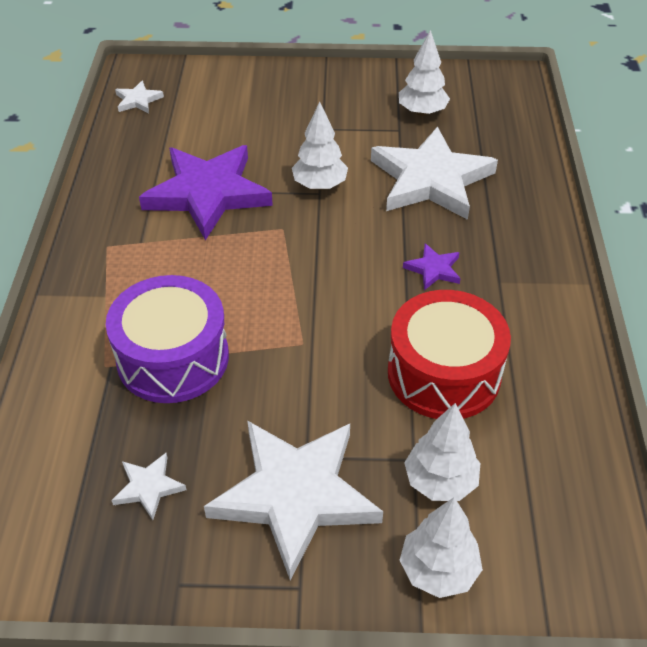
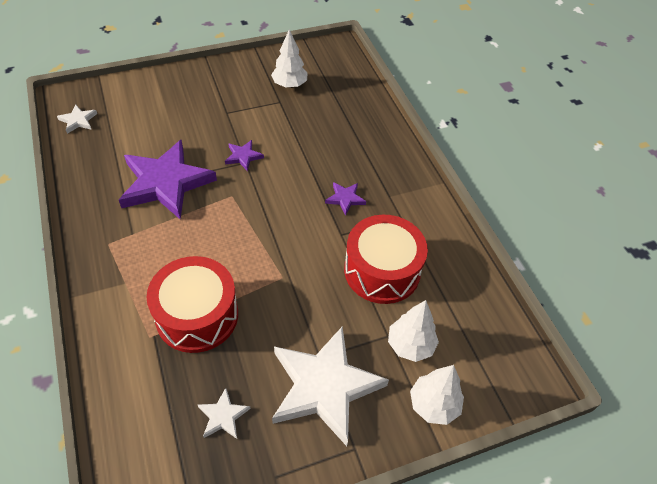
camera: 25 degrees left, 5 degrees up
purple drum [106,275,229,403] -> red drum [147,256,238,353]
white tree [292,102,348,190] -> purple star [225,140,264,171]
white star [371,126,498,220] -> none

